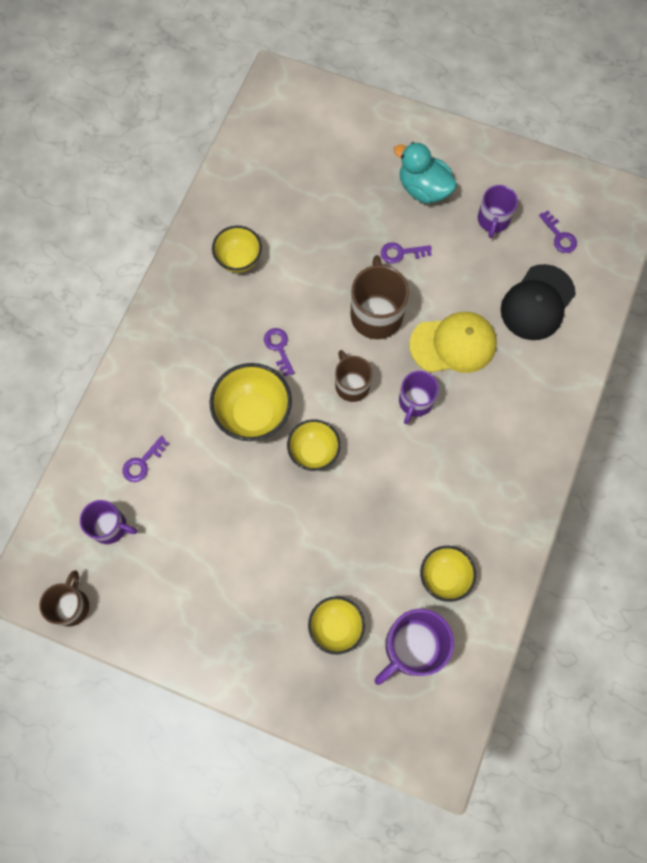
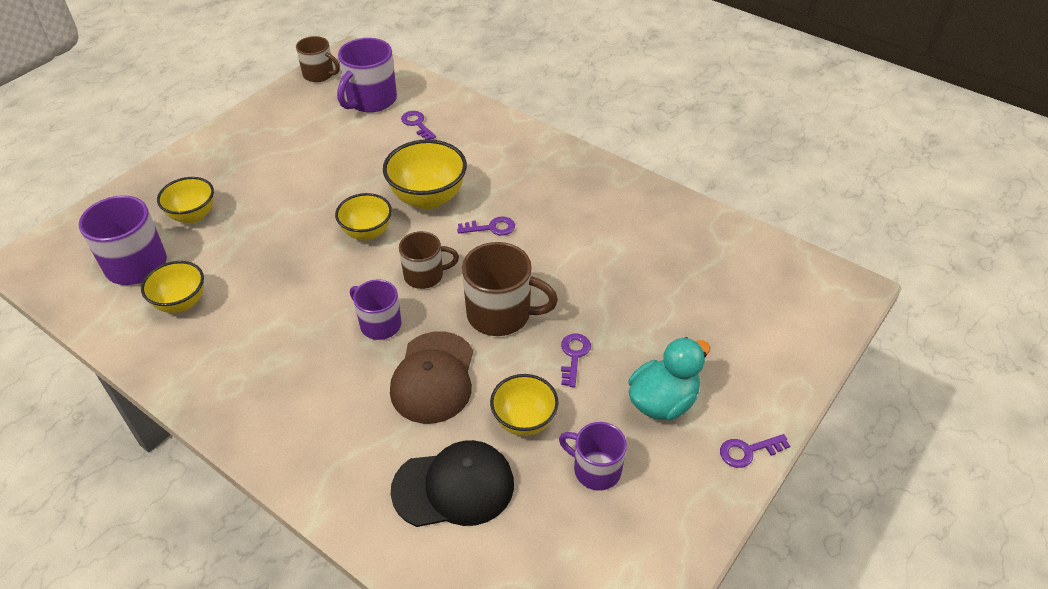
camera: 105 degrees right, 25 degrees down
purple mug [80,500,137,544] -> purple mug [337,38,397,113], size x1.56
yellow bowl [212,226,262,273] -> yellow bowl moved to [490,374,559,436]
yellow cap [409,312,497,373] -> brown cap [390,331,473,424]
black cap [501,264,576,340] -> black cap turned 120 degrees clockwise [391,440,514,527]
purple key [539,211,577,253] -> purple key moved to [720,434,790,468]

